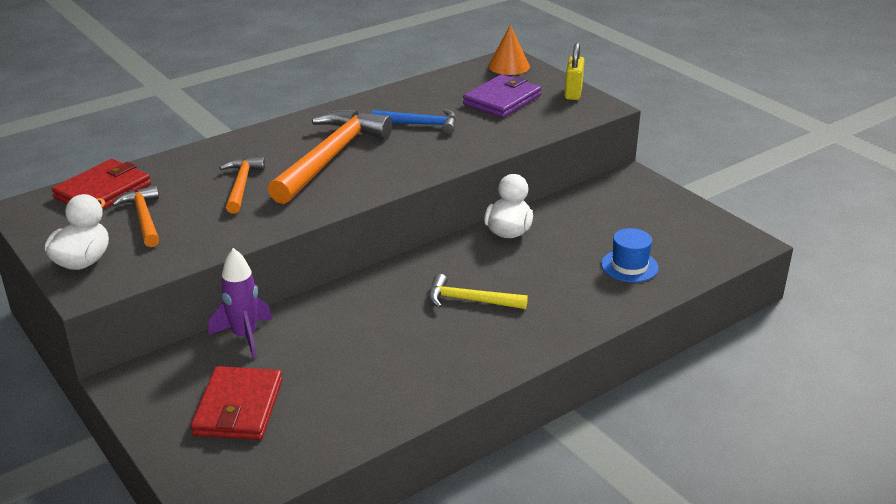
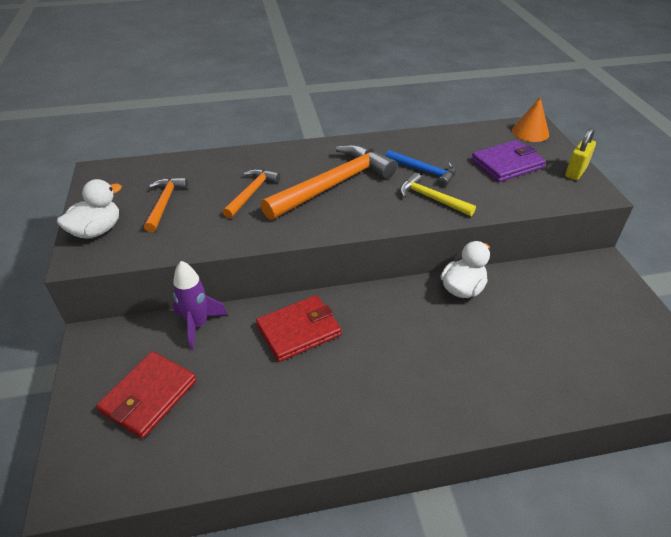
camera: 25 degrees right, 10 degrees up
red wallet [52,159,151,210] -> red wallet moved to [256,295,342,362]
yellow hammer [429,274,528,309] -> yellow hammer moved to [400,173,476,216]
blue hat [601,228,659,282] -> none

